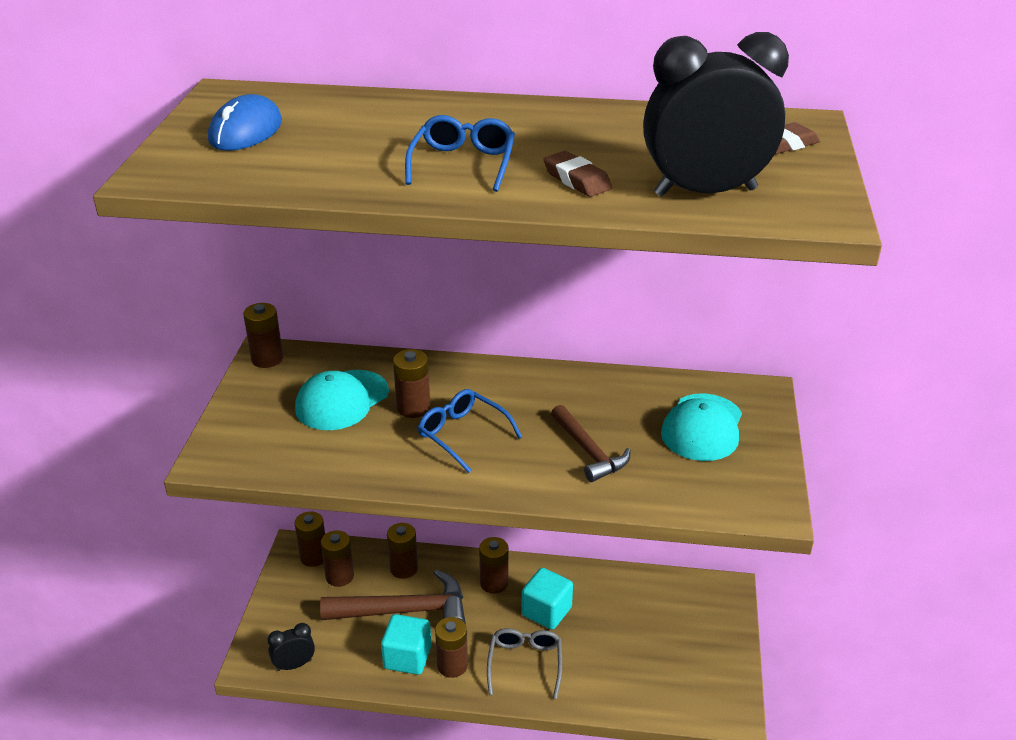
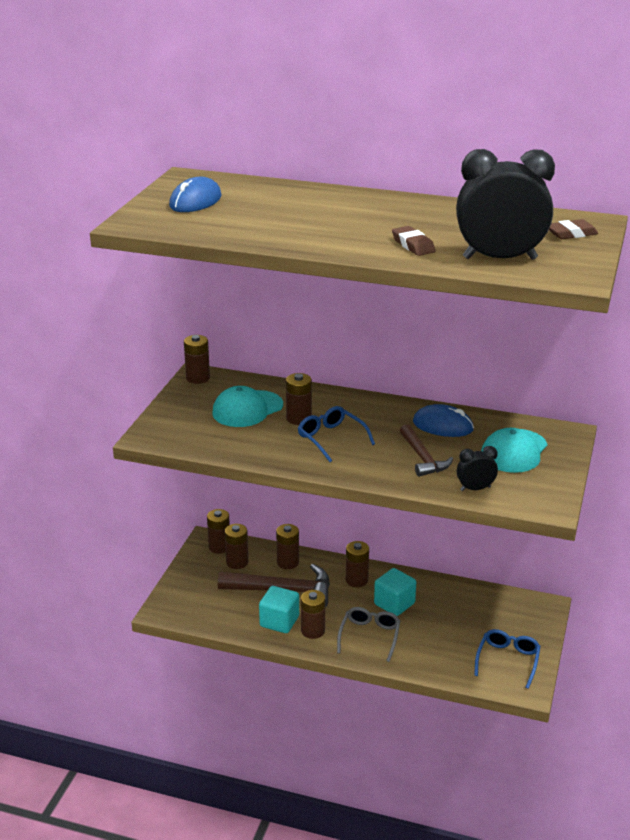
camera: 10 degrees right, 5 degrees down
black clock [267,623,315,671] -> black clock moved to [457,446,498,491]
blue glasses [405,115,515,192] -> blue glasses moved to [474,629,541,689]
none -> blue mouse [413,404,474,437]

